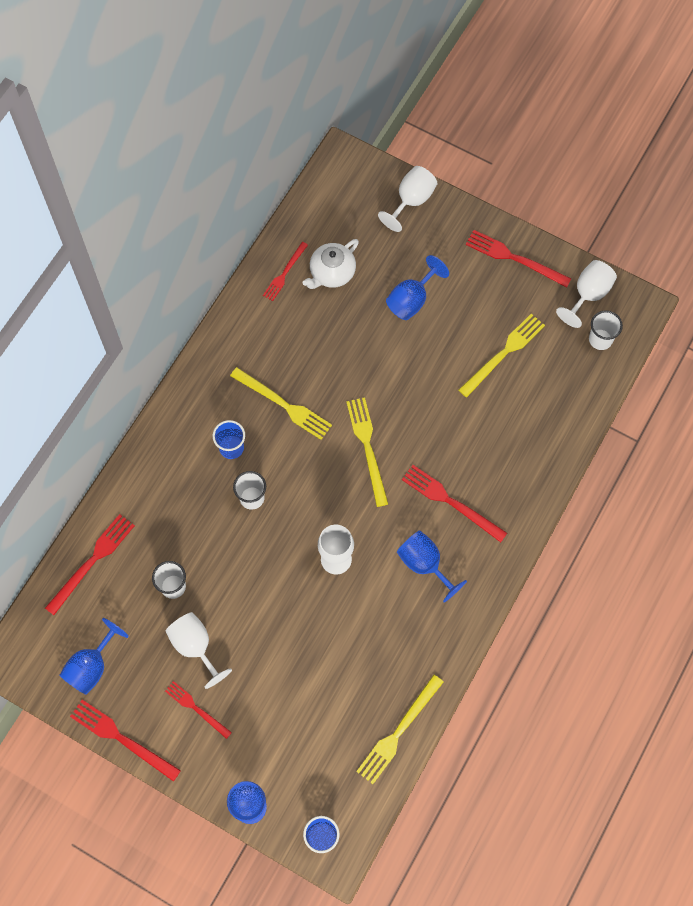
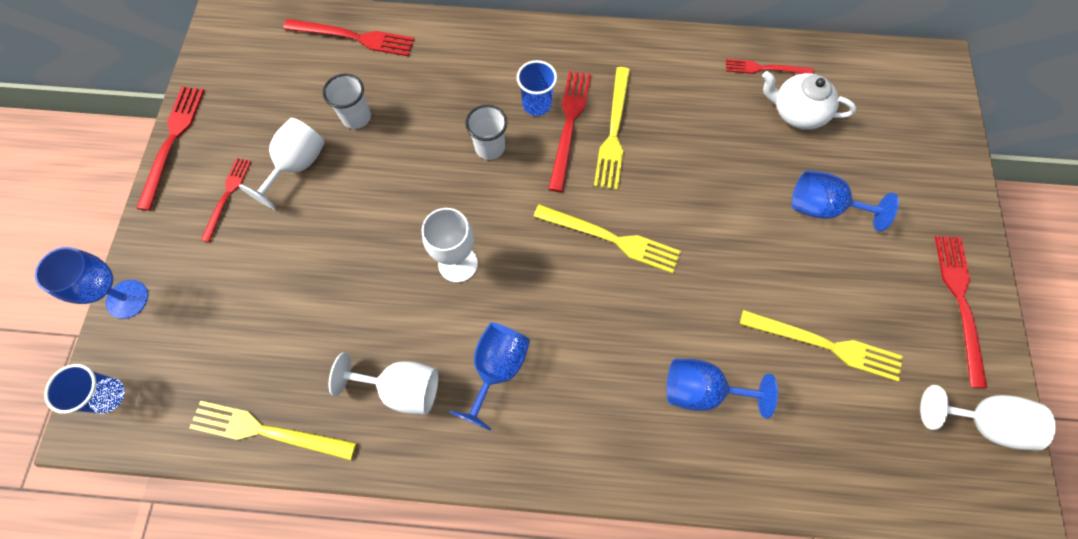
camera: 65 degrees right, 0 degrees up
blue goblet [59,618,129,695] -> blue goblet moved to [667,359,778,419]
yellow fork [346,397,388,507] -> yellow fork turned 60 degrees clockwise [533,204,681,274]
white goblet [378,166,437,232] -> white goblet moved to [329,352,439,415]
red fork [402,465,507,542] -> red fork moved to [548,71,591,192]
white cup [589,311,623,350] -> none

